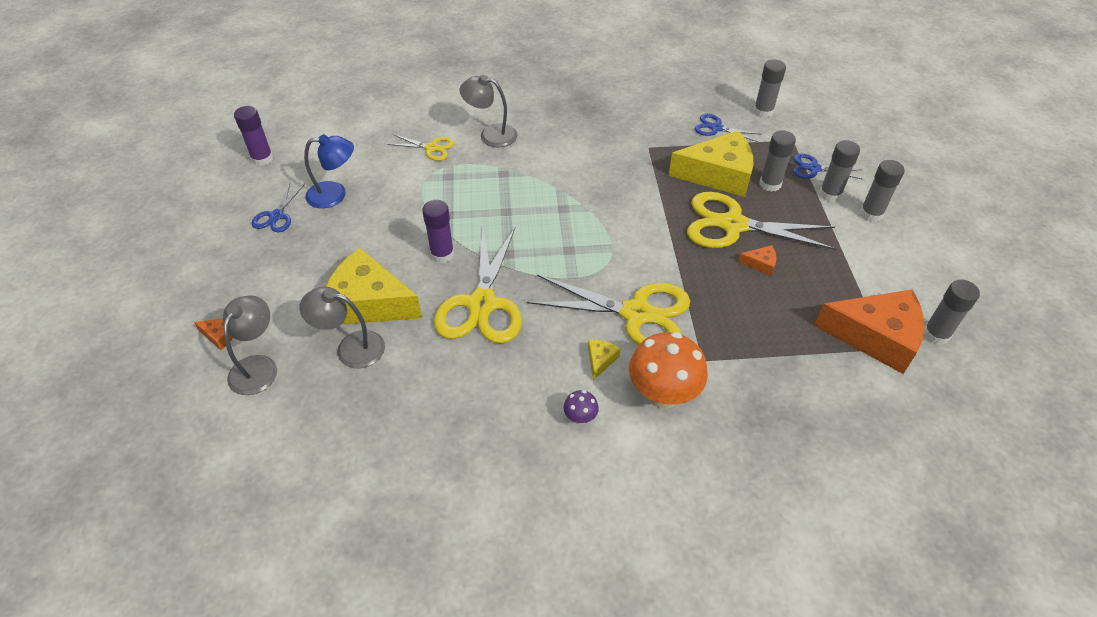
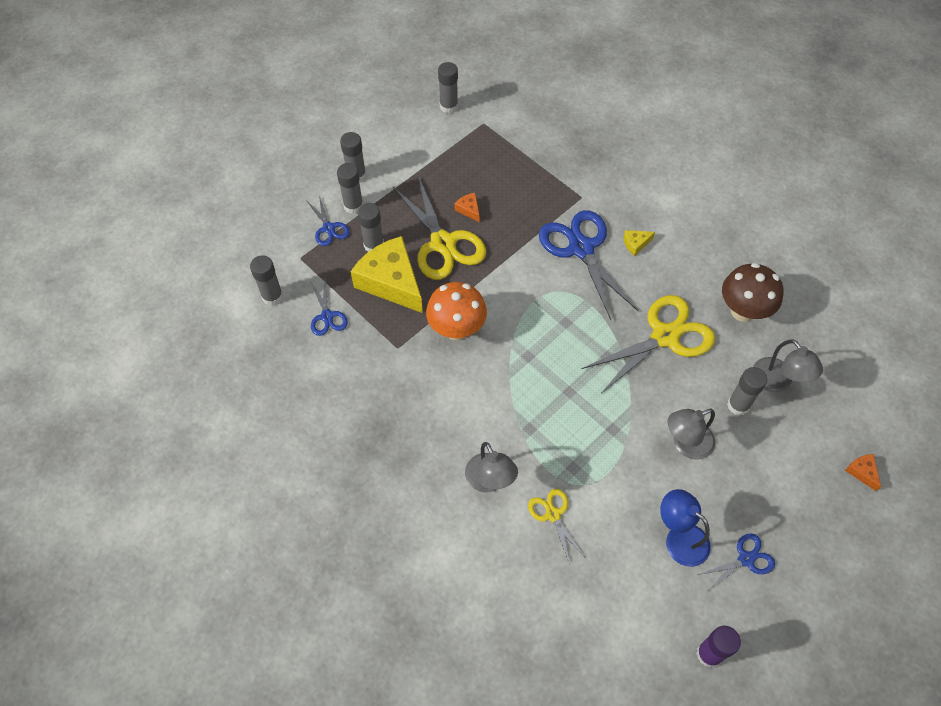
camera: 130 degrees left, 10 degrees up
grey lamp [223,295,277,395] -> grey lamp moved to [667,409,715,460]
yellow cheese [326,248,422,325] -> grey glue stick [727,367,767,415]
purple glue stick [422,200,454,263] -> none
yellow scissors [527,275,690,345] -> blue scissors [539,210,638,320]
purple mushroom [564,390,599,425] -> none
orange mushroom [629,332,708,409] -> orange mushroom moved to [426,282,487,340]
orange cheese [814,289,924,374] -> none
none -> brown mushroom [722,263,783,322]

